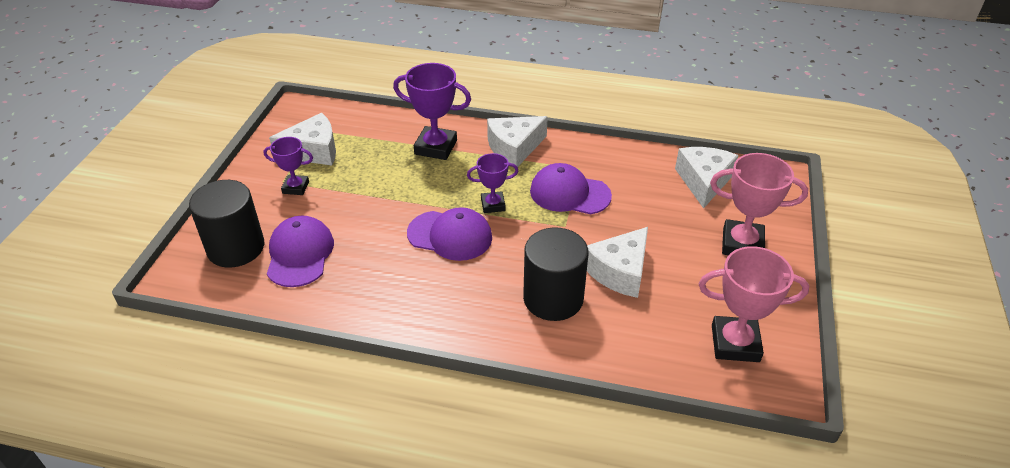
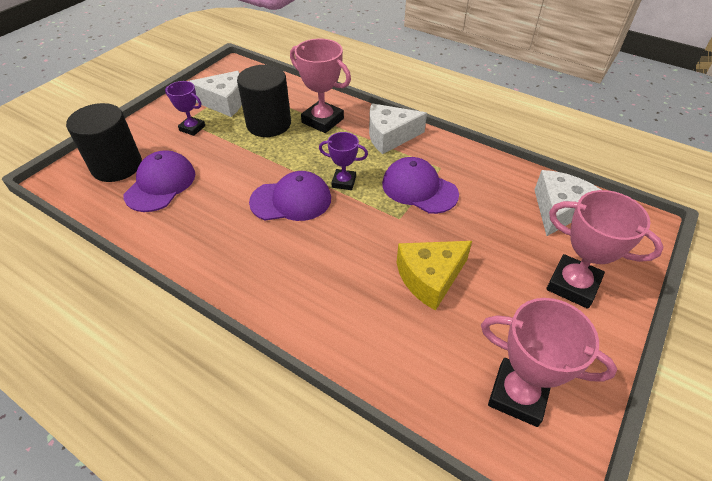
camera: 20 degrees right, 5 degrees up
purple trophy [393,63,471,160] -> pink trophy [290,39,351,133]
purple cap [407,207,492,261] -> purple cap turned 45 degrees counterclockwise [249,171,331,221]
black cylinder [523,228,589,321] -> black cylinder moved to [237,65,291,137]
white cheese [587,227,648,298] -> yellow cheese [396,241,472,311]

